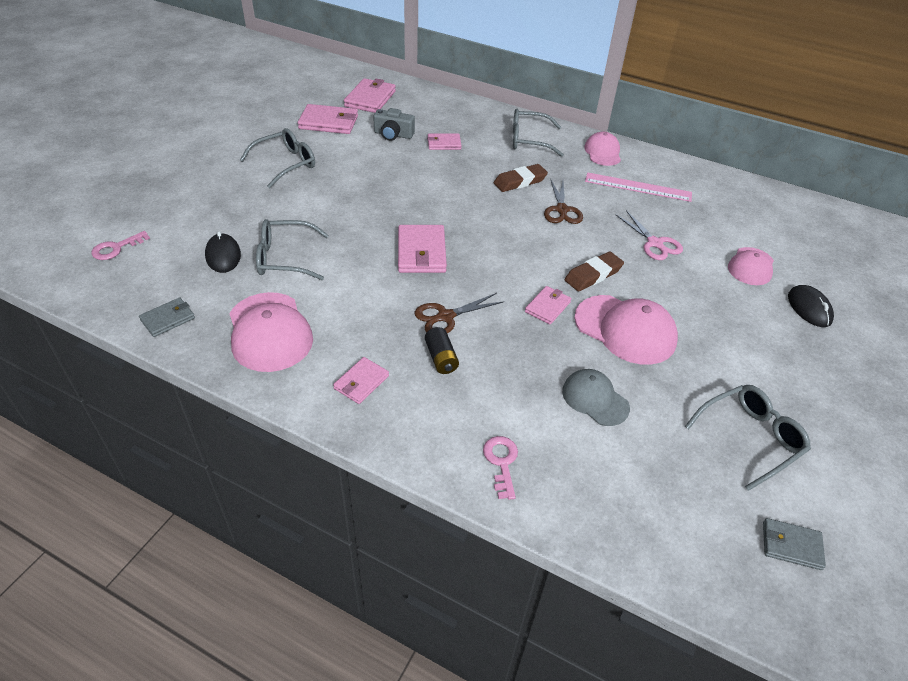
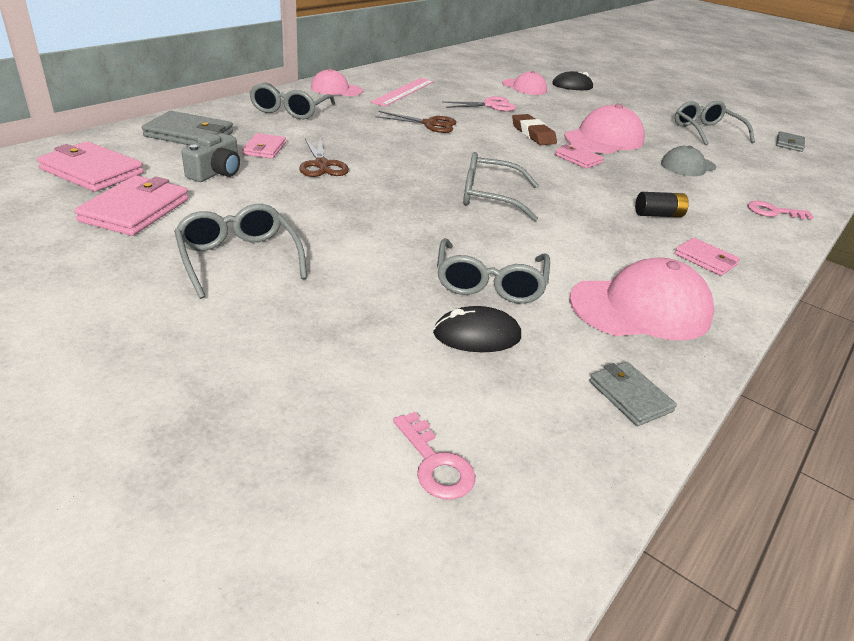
camera: 80 degrees left, 10 degrees down
pink wallet [398,225,447,273] -> grey glasses [463,152,538,221]
brown scissors [415,293,504,333] -> brown scissors moved to [299,138,349,177]
brown eraser [494,164,548,192] -> none
none -> grey wallet [142,111,233,145]

